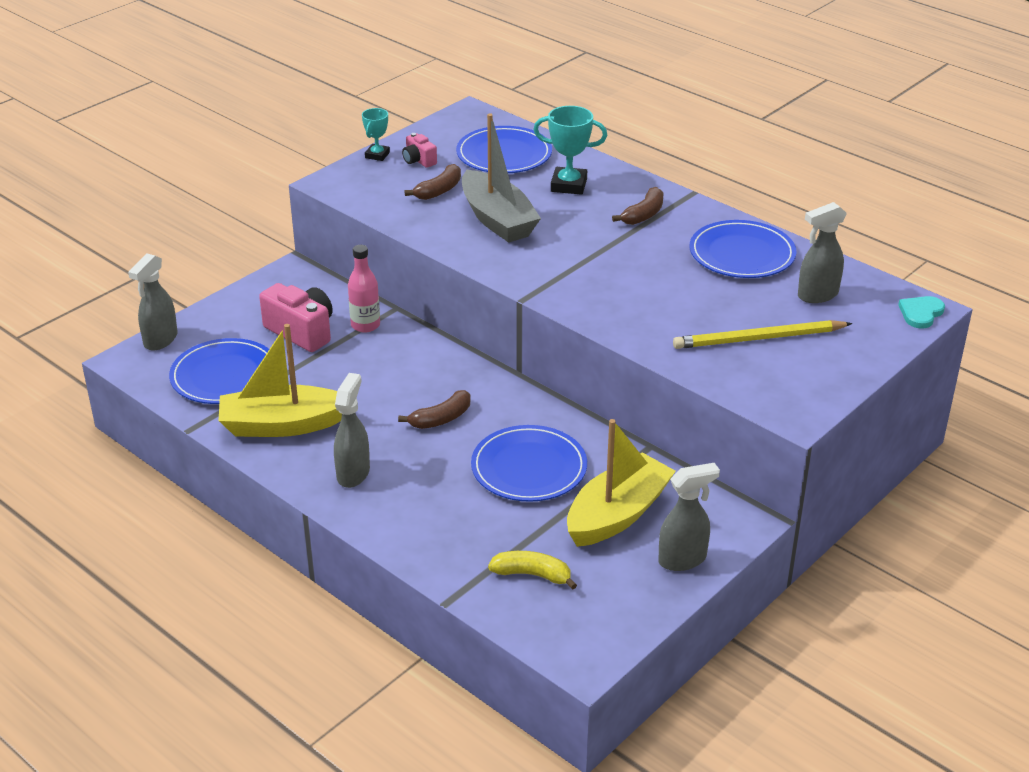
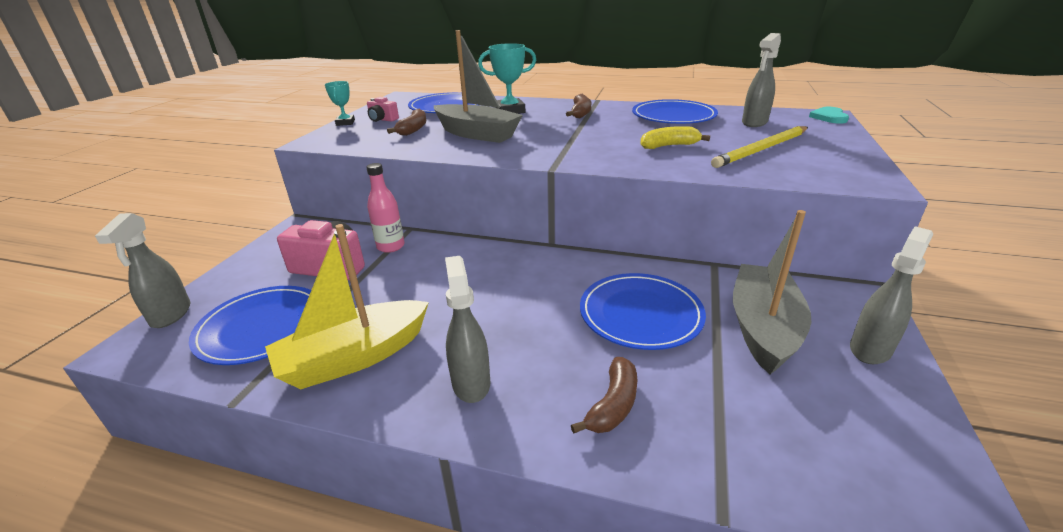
camera: 25 degrees left, 5 degrees down
brown banana [398,390,470,429] -> brown banana moved to [571,357,638,433]
yellow banana [488,551,577,590] -> yellow banana moved to [640,126,710,149]
yellow boat [567,419,676,547] -> grey boat [733,210,811,374]

